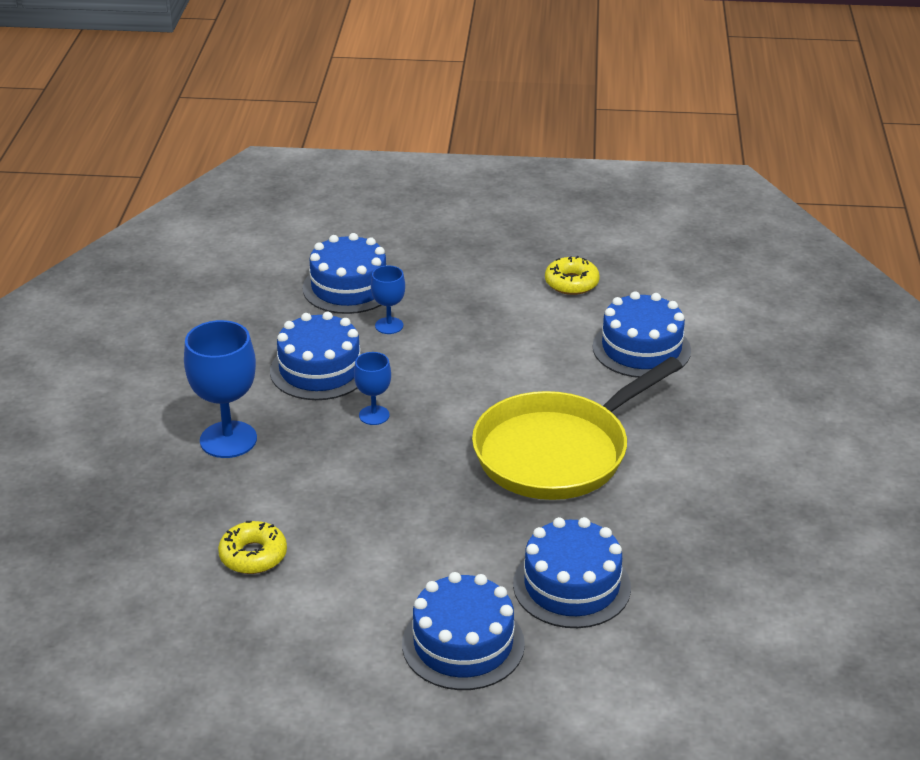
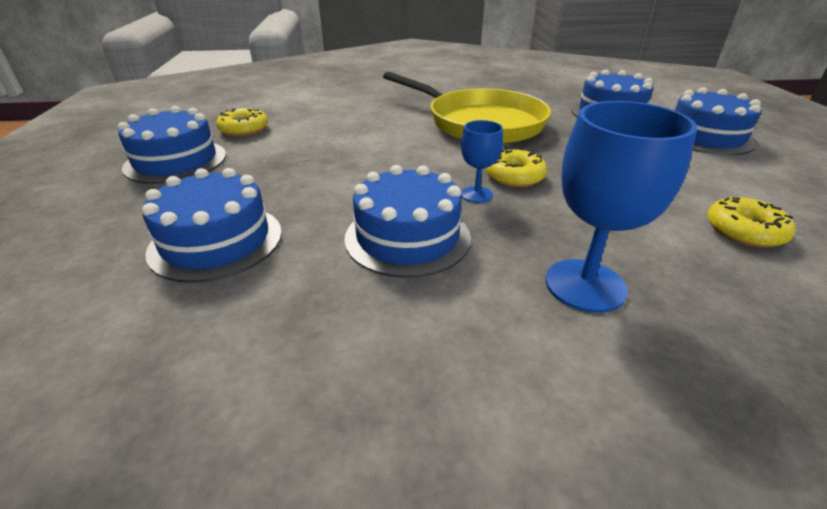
camera: 100 degrees left, 0 degrees up
blue goblet [371,266,405,334] -> none
blue cake [593,291,691,378] -> blue cake moved to [118,106,226,184]
none -> yellow donut [485,148,547,187]

